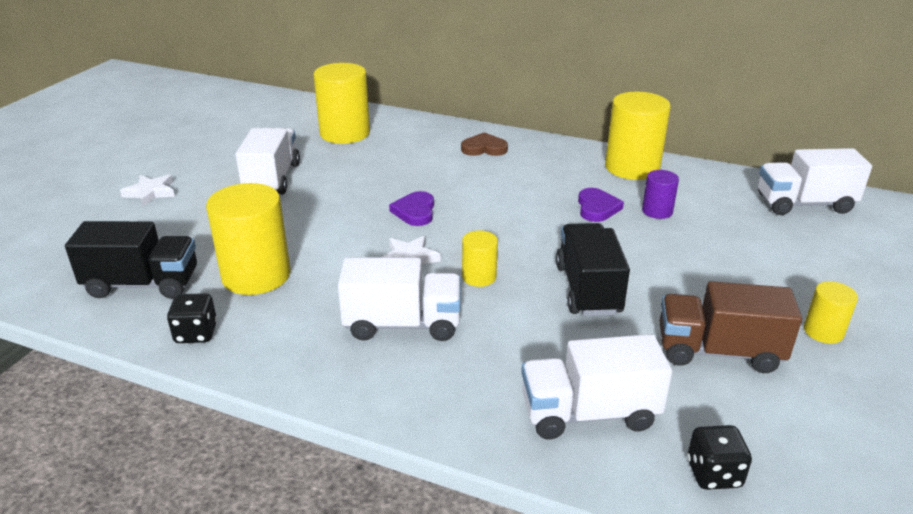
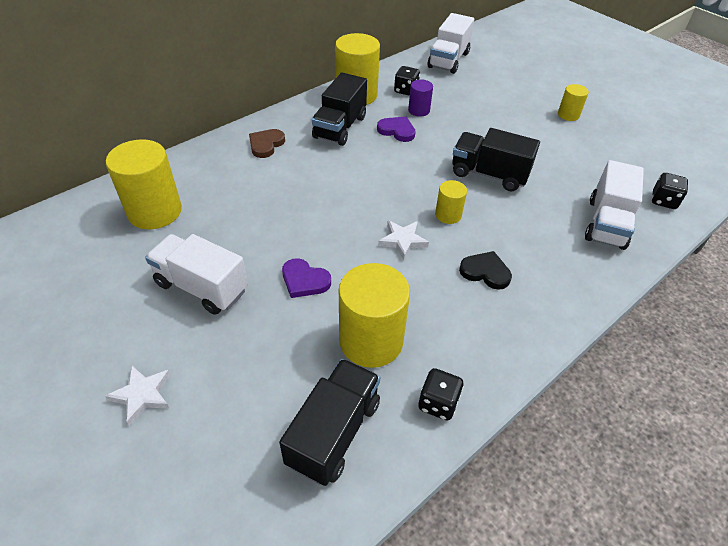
camera: 65 degrees left, 15 degrees up
white truck [338,257,461,341] -> black heart [459,251,512,290]
purple heart [389,191,434,226] -> purple heart moved to [282,258,331,298]
brown truck [659,281,802,373] -> none
none -> black truck [312,73,367,146]
none -> black dice [394,66,420,96]

